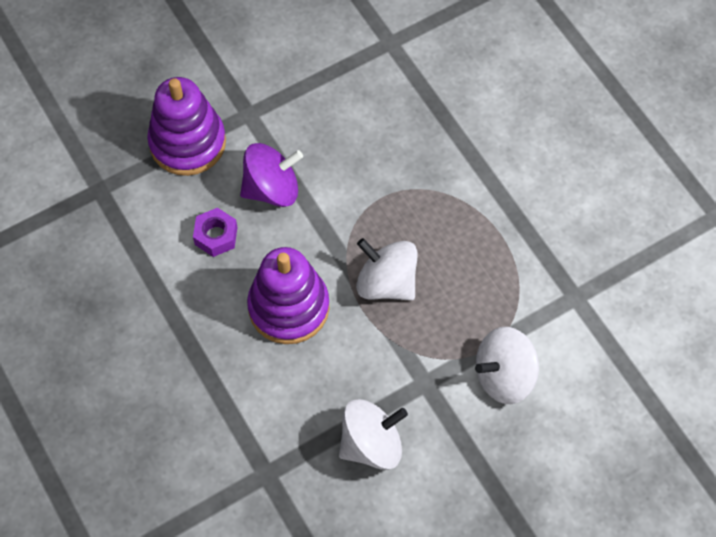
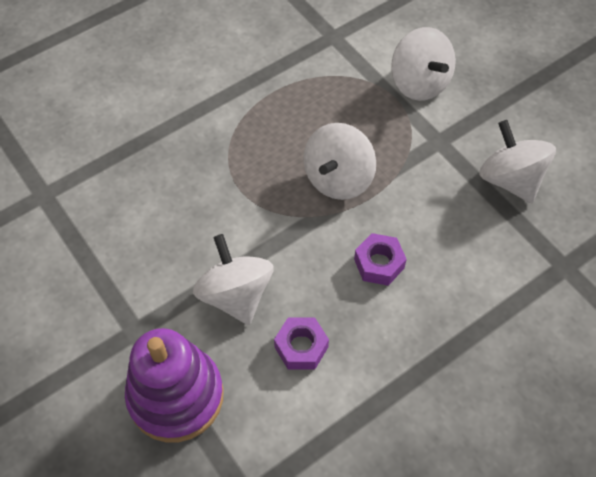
camera: 95 degrees left, 5 degrees down
purple spinning top [240,143,303,207] -> white spinning top [193,234,274,325]
purple stacking toy [247,247,330,344] -> purple nut [354,233,407,286]

